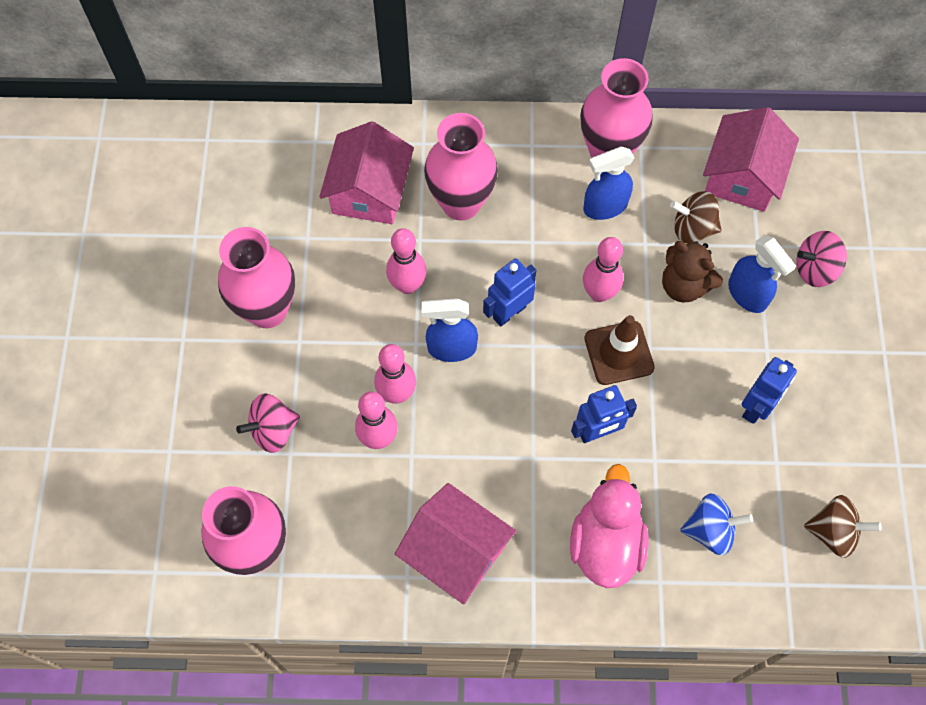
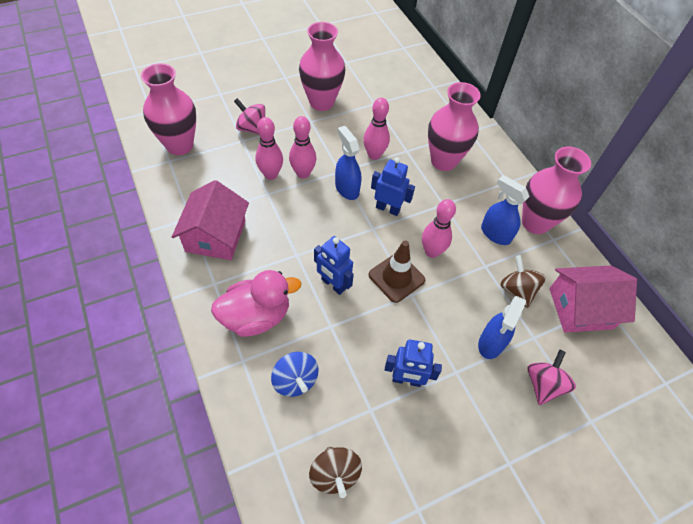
camera: 60 degrees right, 10 degrees down
pink house [319,121,414,224] -> none
brown teddy bear [662,241,723,303] -> none
pink spinning top [796,231,847,287] -> pink spinning top turned 60 degrees clockwise [527,349,576,405]

